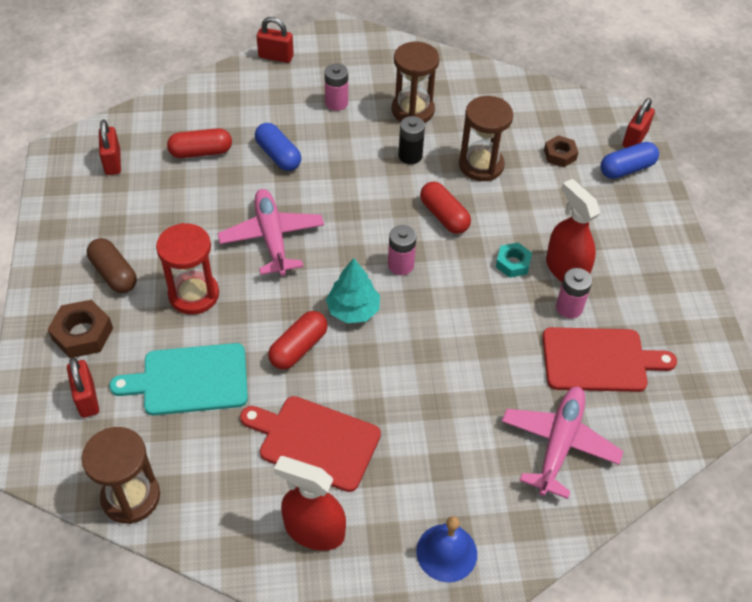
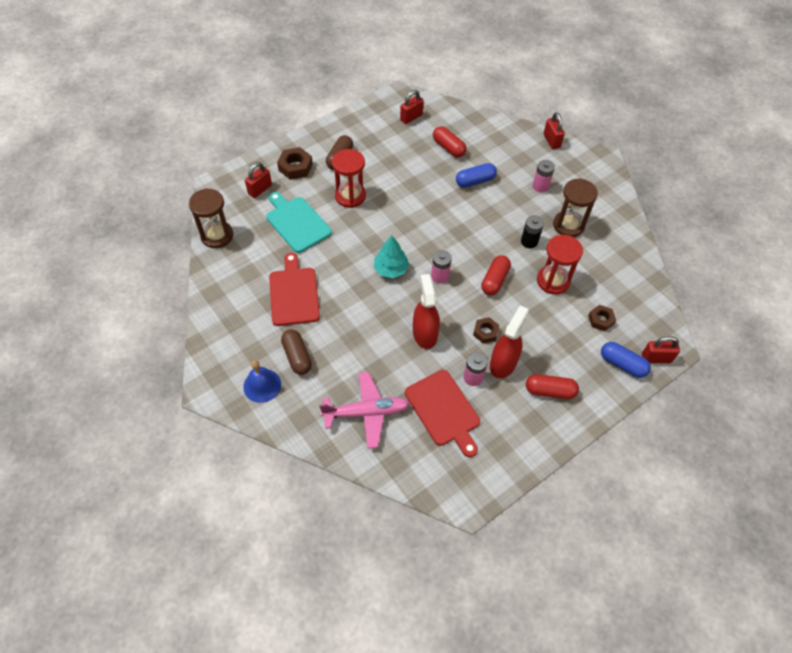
camera: 60 degrees right, 5 degrees up
pink plane [218,189,324,276] -> none
blue capsule [255,123,301,171] -> blue capsule turned 45 degrees clockwise [456,163,497,188]
red capsule [268,311,328,369] -> red capsule moved to [526,374,579,399]
red spray bottle [274,456,346,551] -> red spray bottle moved to [413,274,440,349]
brown hourglass [459,96,514,181] -> red hourglass [537,235,583,295]
turquoise nut [496,243,532,278] -> brown nut [473,317,499,344]
none -> brown capsule [281,329,312,375]

